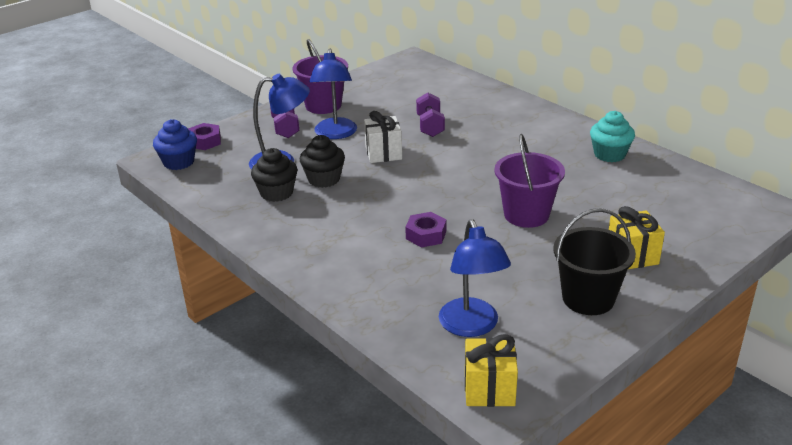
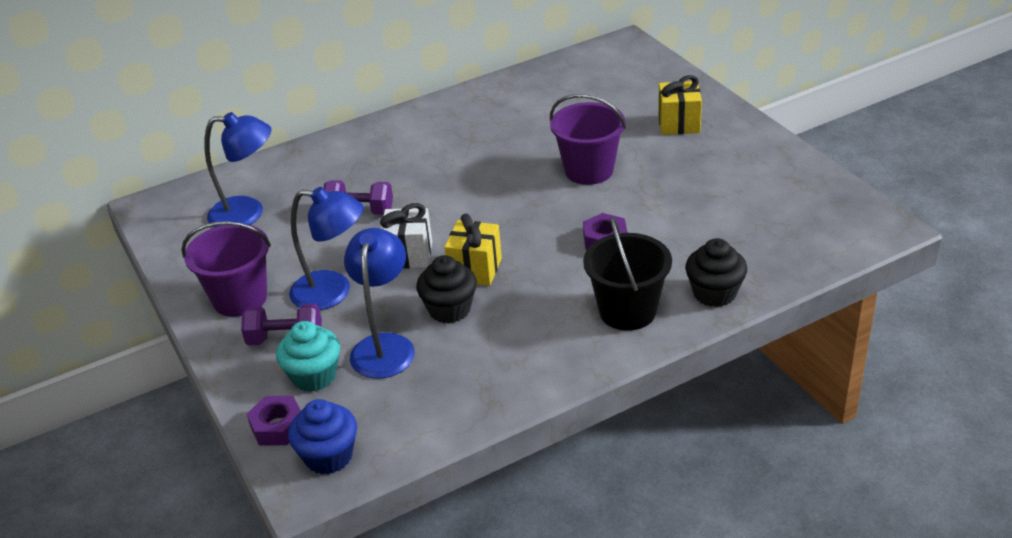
camera: 75 degrees left, 5 degrees up
black cupcake [251,148,297,202] -> black cupcake moved to [685,238,747,307]
blue lamp [439,219,511,337] -> blue lamp moved to [204,112,272,228]
yellow gift [465,334,518,407] -> yellow gift moved to [444,214,502,286]
black bucket [554,208,636,315] -> black bucket moved to [583,216,672,331]
turquoise cupcake [590,111,635,162] -> turquoise cupcake moved to [276,321,340,392]

